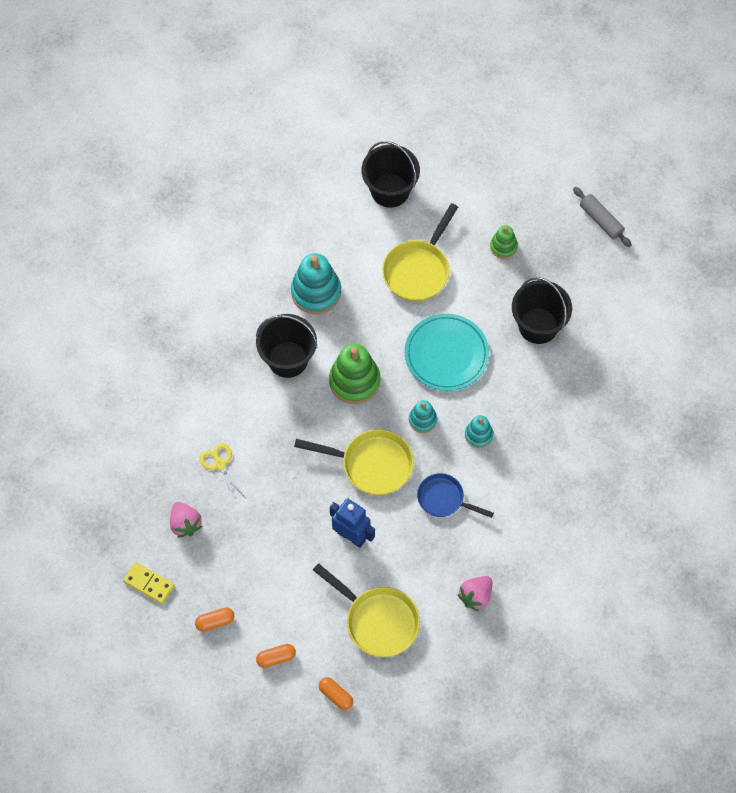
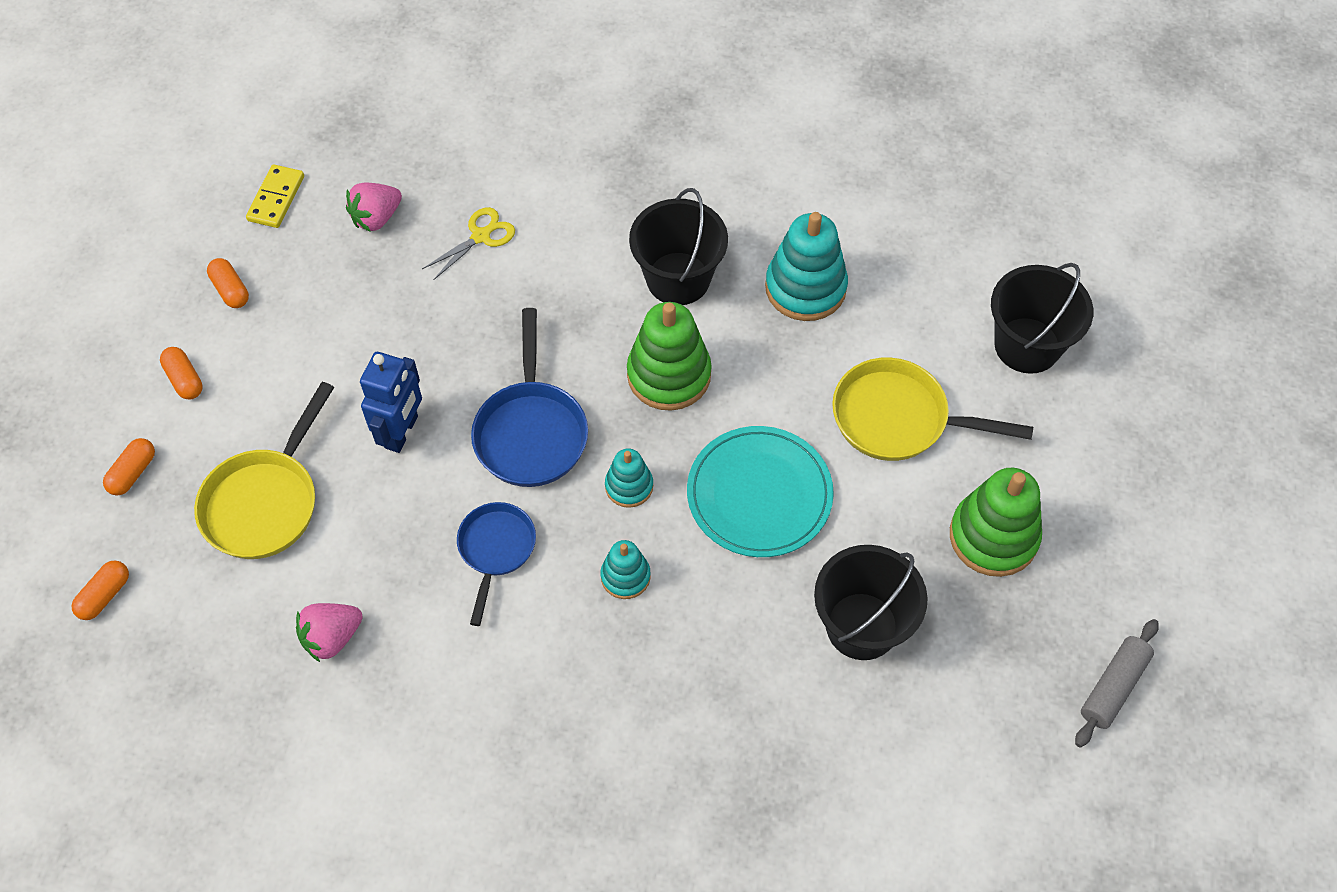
camera: 75 degrees right, 5 degrees down
yellow pan [294,429,414,495] -> blue pan [471,308,588,487]
pink strawberry [457,576,493,612] -> pink strawberry turned 60 degrees counterclockwise [296,603,363,662]
green stacking toy [490,225,518,259] -> green stacking toy [950,468,1042,577], size x1.81
none -> orange capsule [72,561,129,620]

